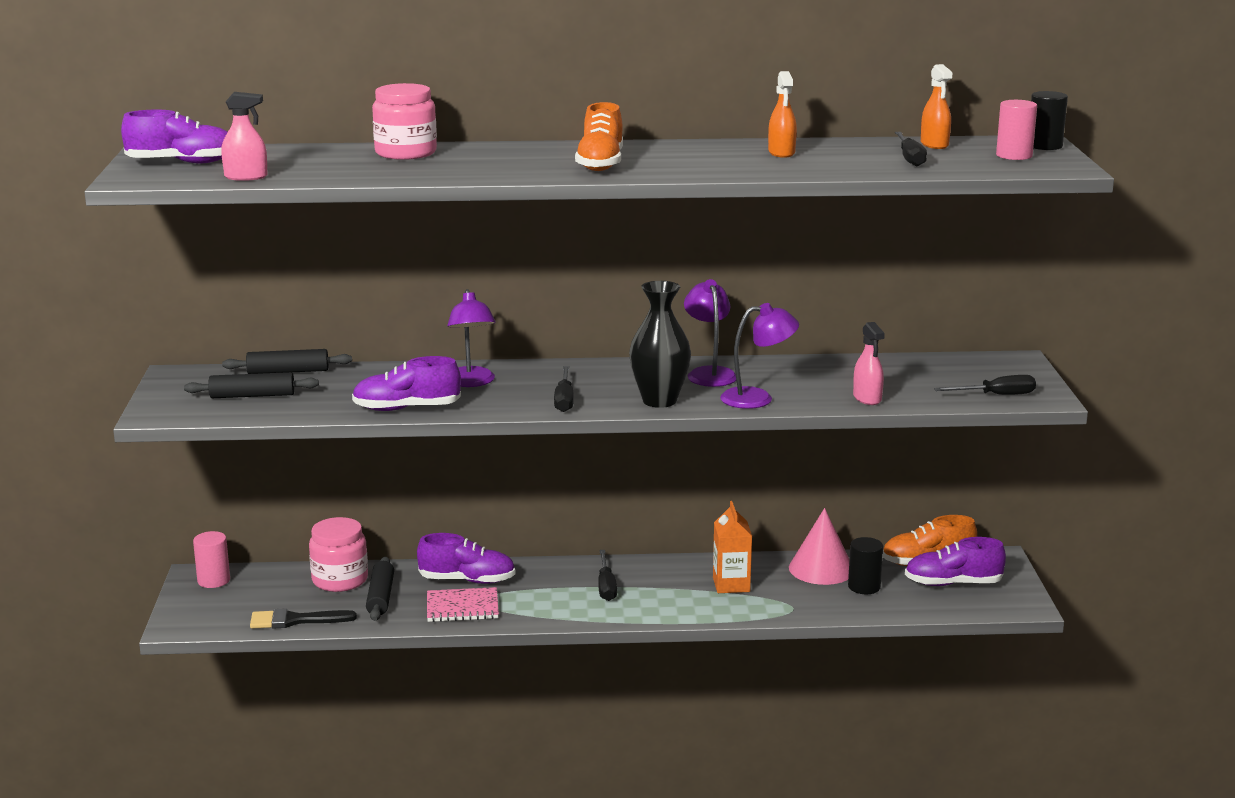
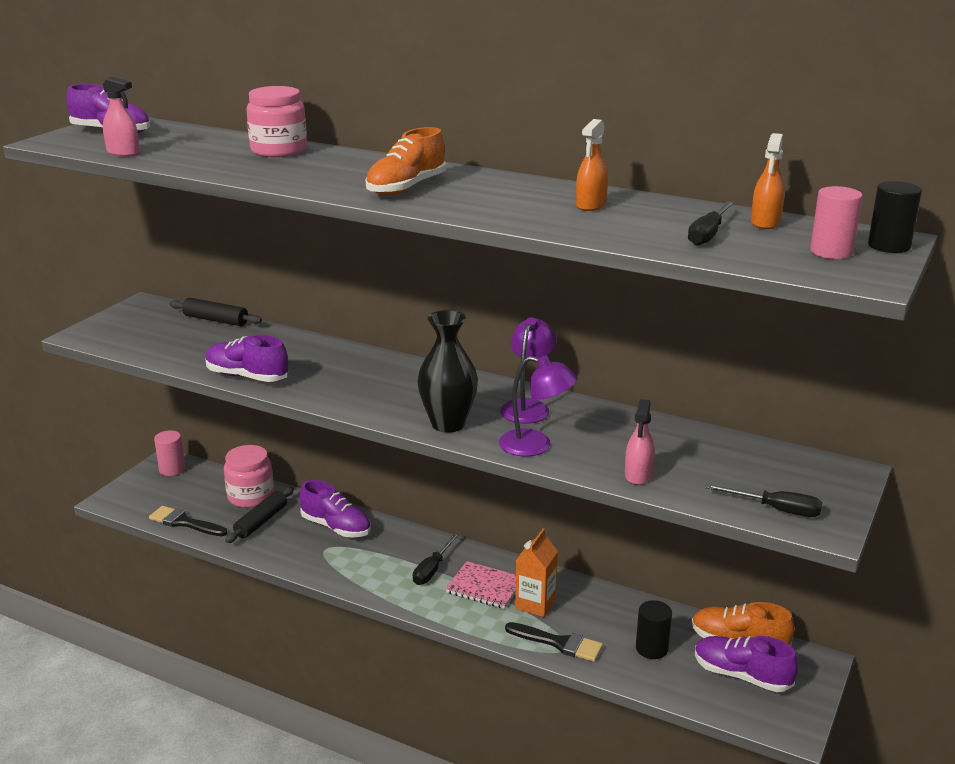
camera: 30 degrees right, 5 degrees up
black rolling pin [184,372,319,398] -> none
pink notebook [427,587,499,622] -> pink notebook moved to [446,561,516,609]
purple lamp [447,289,496,387] -> none
black screwdriver [554,366,574,412] -> none
pink cone [789,508,849,585] -> none
none -> black brush [505,622,603,662]

